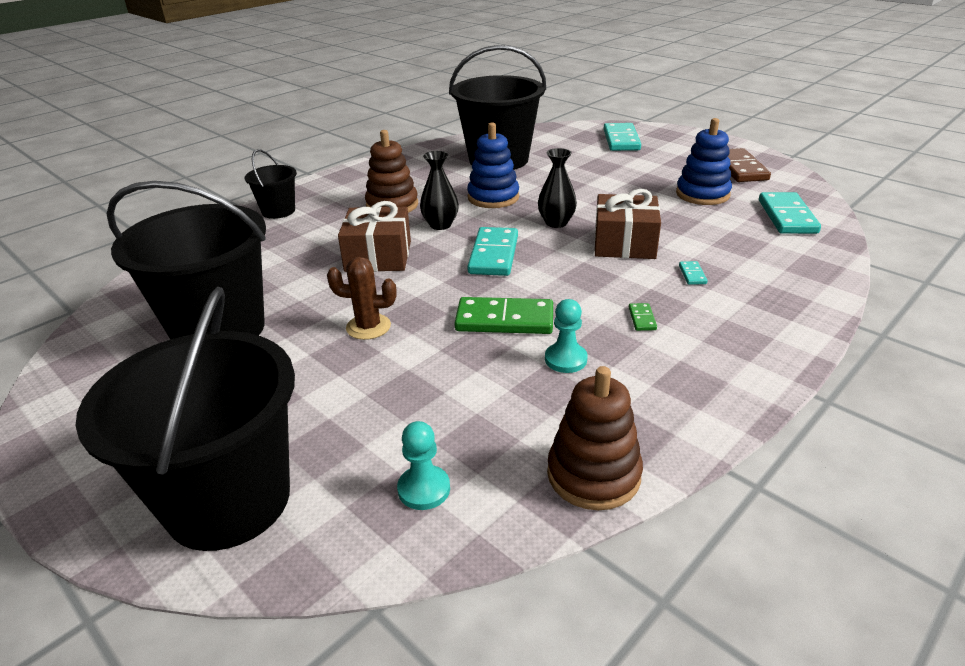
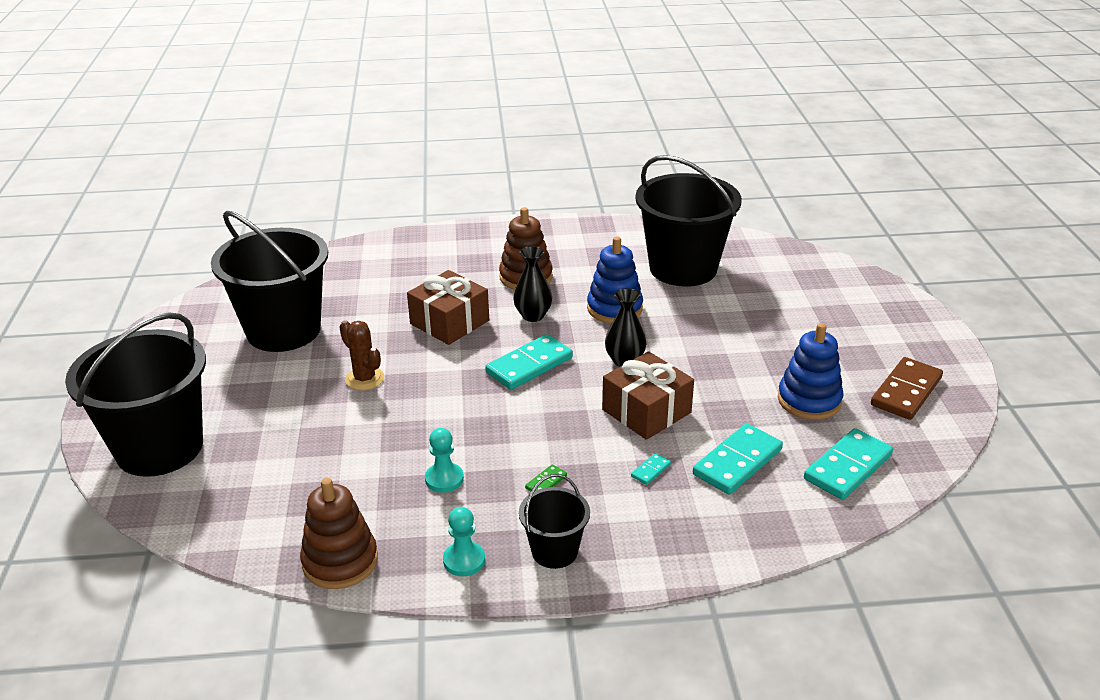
camera: 40 degrees right, 0 degrees up
black bucket [245,149,297,219] -> black bucket moved to [519,474,590,569]
turquoise pawn [397,421,450,510] -> turquoise pawn moved to [443,507,485,576]
green domino [455,297,553,334] -> none
turquoise domino [604,123,641,151] -> turquoise domino moved to [693,423,783,494]

